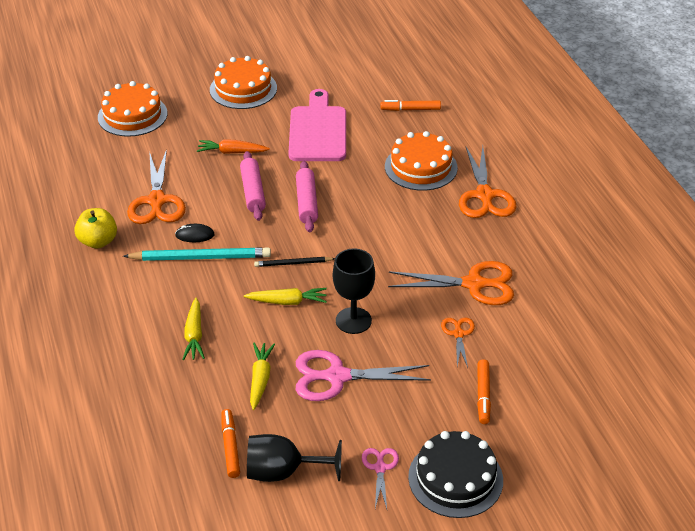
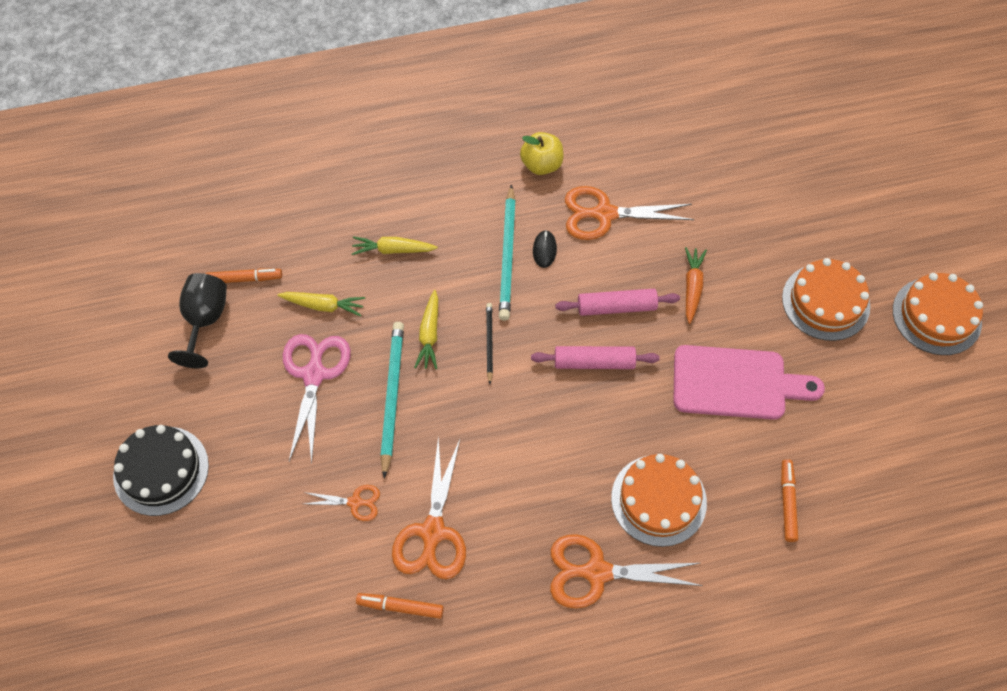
camera: 95 degrees right, 20 degrees up
orange cake [98,81,167,137] -> orange cake moved to [893,273,983,355]
black goblet [333,249,375,334] -> turquoise pencil [380,322,404,479]
pink scissors [362,448,399,509] -> none
orange marker [477,359,491,424] -> orange marker moved to [356,593,444,619]

